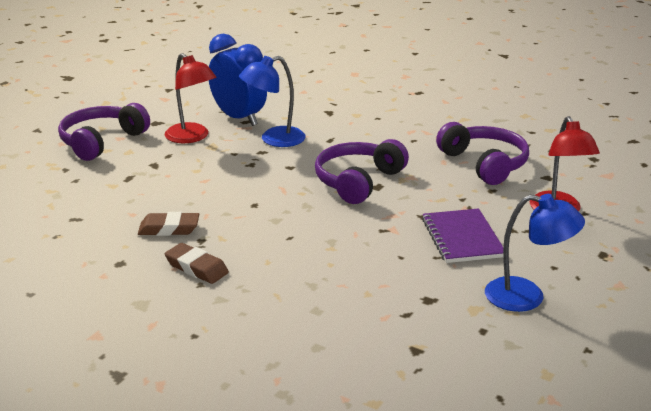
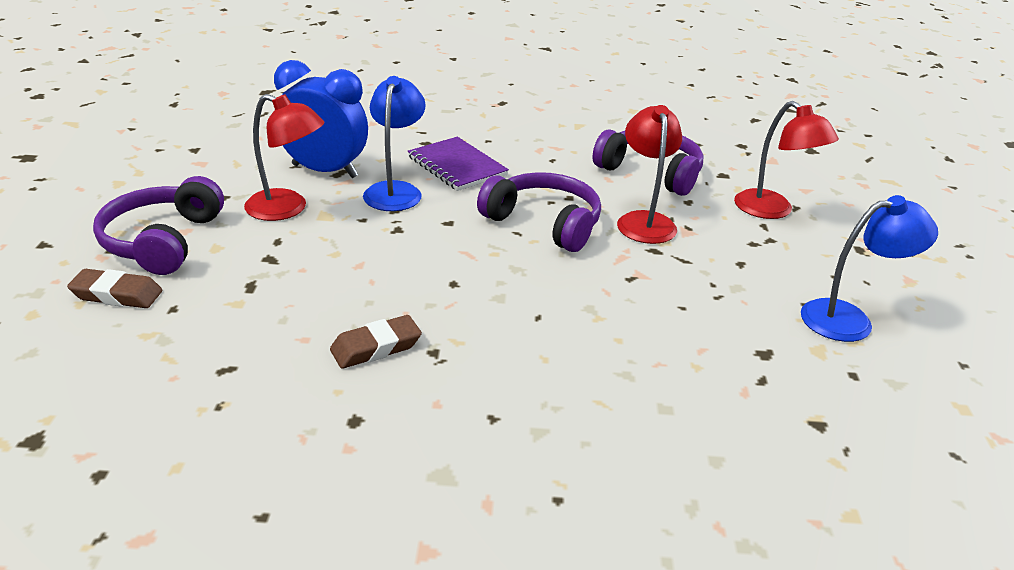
camera: 30 degrees left, 5 degrees up
brown eraser [165,243,229,284] -> brown eraser moved to [67,269,162,308]
blue lamp [239,56,306,147] -> blue lamp turned 150 degrees clockwise [363,76,426,211]
purple headphones [315,139,409,204] -> purple headphones turned 120 degrees clockwise [477,172,601,252]
purple notebook [422,208,503,263] -> purple notebook moved to [408,137,509,191]
none -> red lamp [617,105,682,244]

